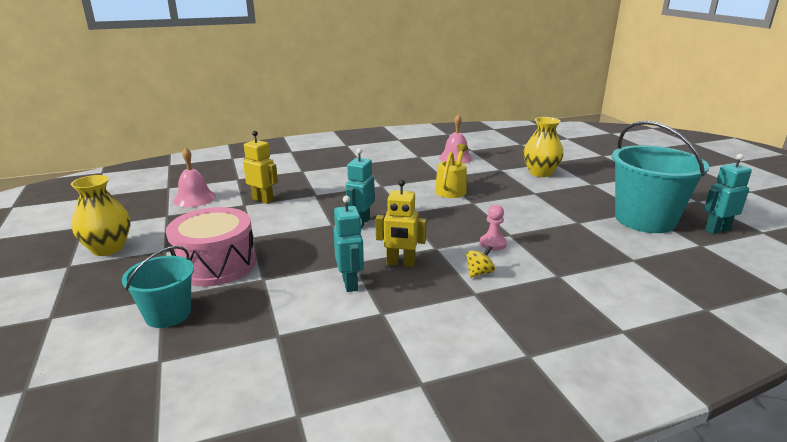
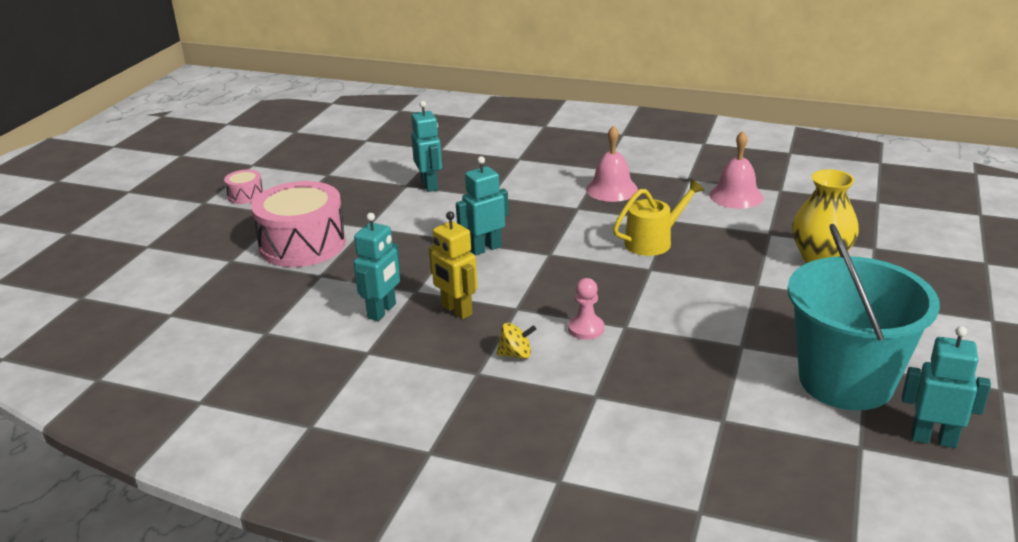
camera: 40 degrees right, 5 degrees up
yellow vase [71,175,130,256] -> pink drum [224,169,263,204]
turquoise bucket [122,246,194,328] -> none
pink bell [173,147,216,207] -> pink bell moved to [586,126,638,202]
yellow robot [243,131,278,204] -> turquoise robot [411,101,442,192]

